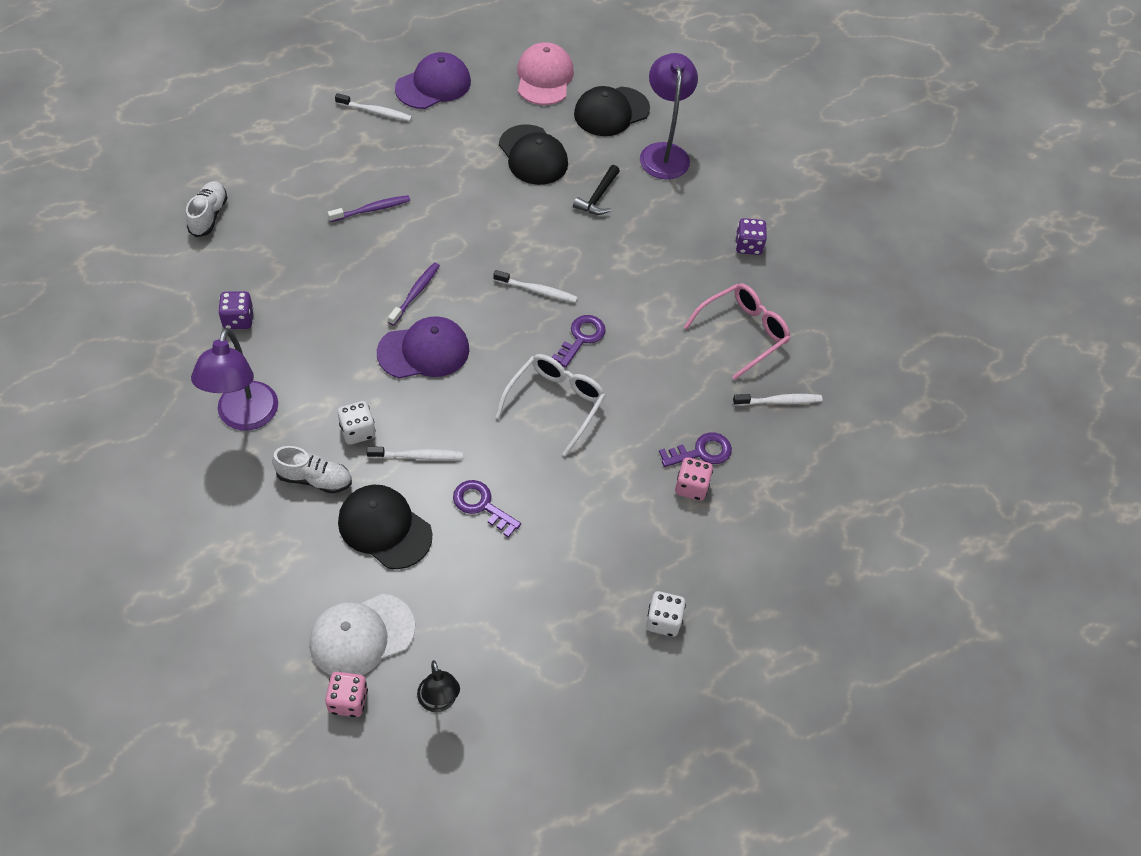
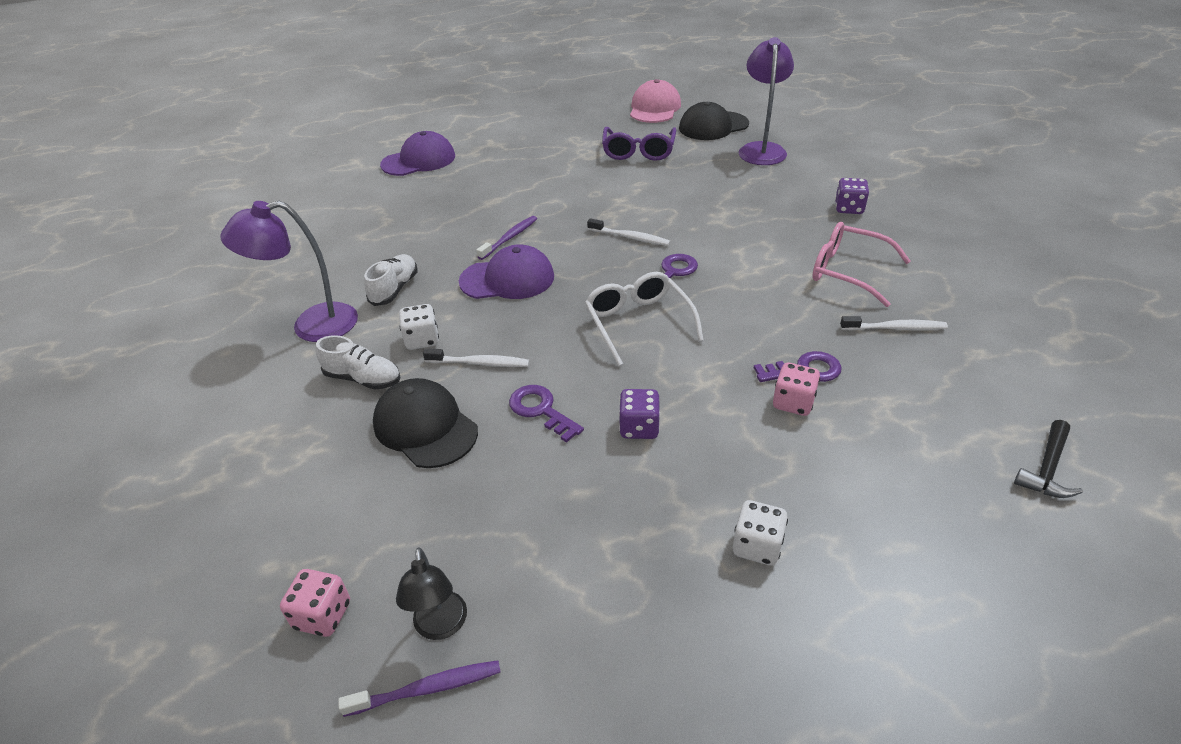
camera: 15 degrees right, 15 degrees down
white shoe [186,182,228,237] -> white shoe moved to [364,254,417,306]
purple lamp [191,328,278,430] -> purple lamp turned 60 degrees clockwise [220,201,358,342]
purple dice [218,291,254,329] -> purple dice moved to [619,389,660,439]
white cap [309,594,415,675] -> none
purple toothbrush [328,195,410,222] -> purple toothbrush moved to [338,660,500,717]
white toothbrush [335,93,412,121] -> none
purple cap [395,52,471,109] -> purple cap moved to [380,131,455,176]
white glasses [495,354,606,456] -> white glasses turned 60 degrees counterclockwise [585,272,704,366]
black cap [499,124,568,185] -> purple glasses [602,127,676,161]
black hammer [573,165,620,215] -> black hammer moved to [1014,420,1083,498]
pink glasses [684,283,791,380] -> pink glasses turned 120 degrees counterclockwise [812,222,911,307]

